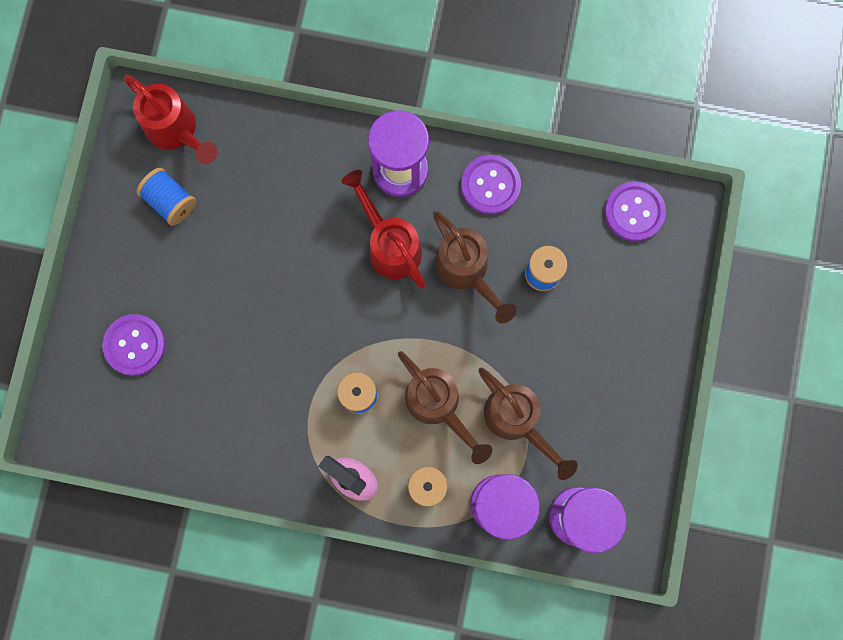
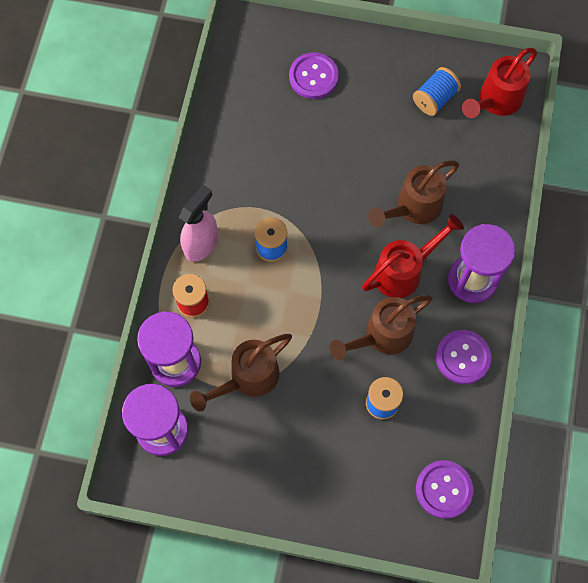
camera: 90 degrees right, 10 degrees down
brown watering can [398,351,492,464] -> brown watering can moved to [368,160,459,227]

